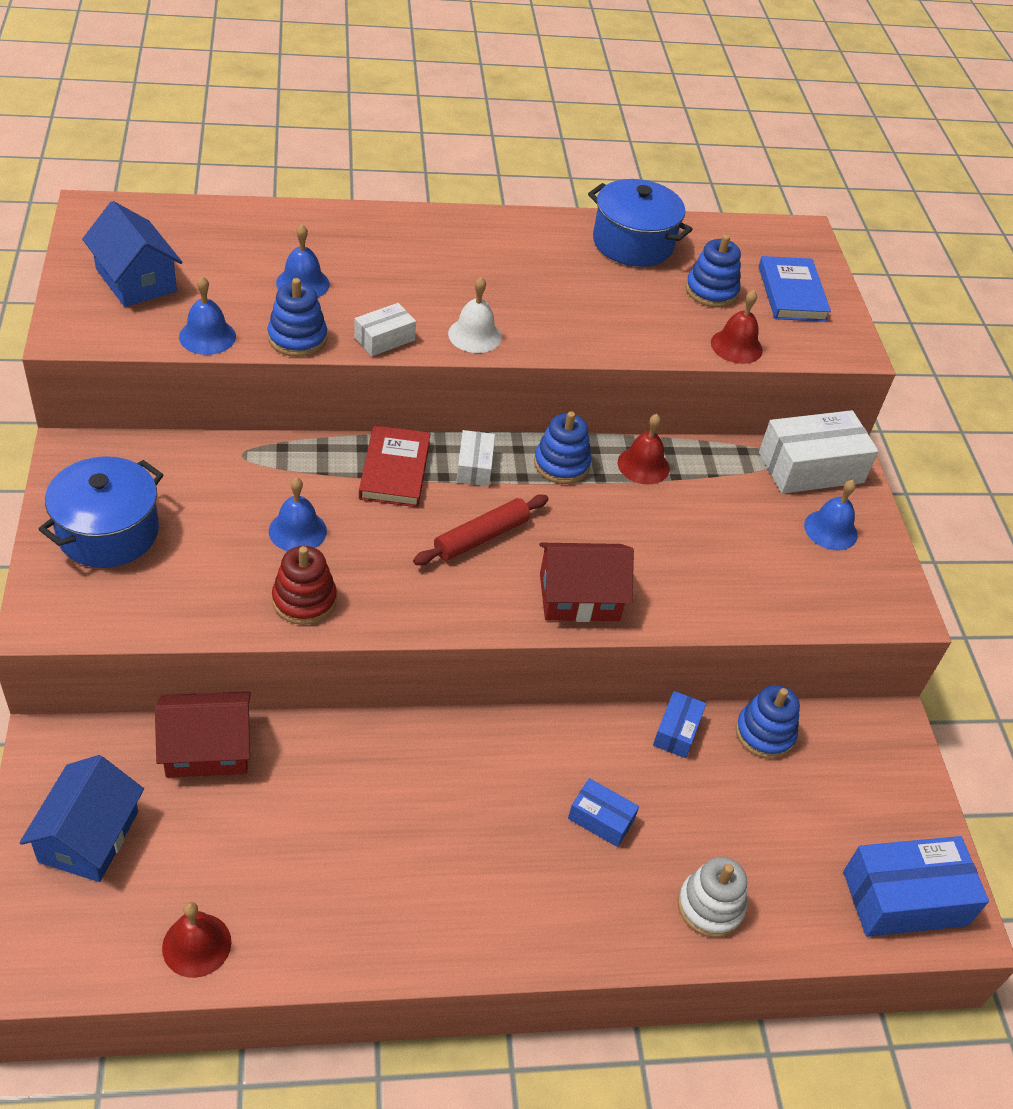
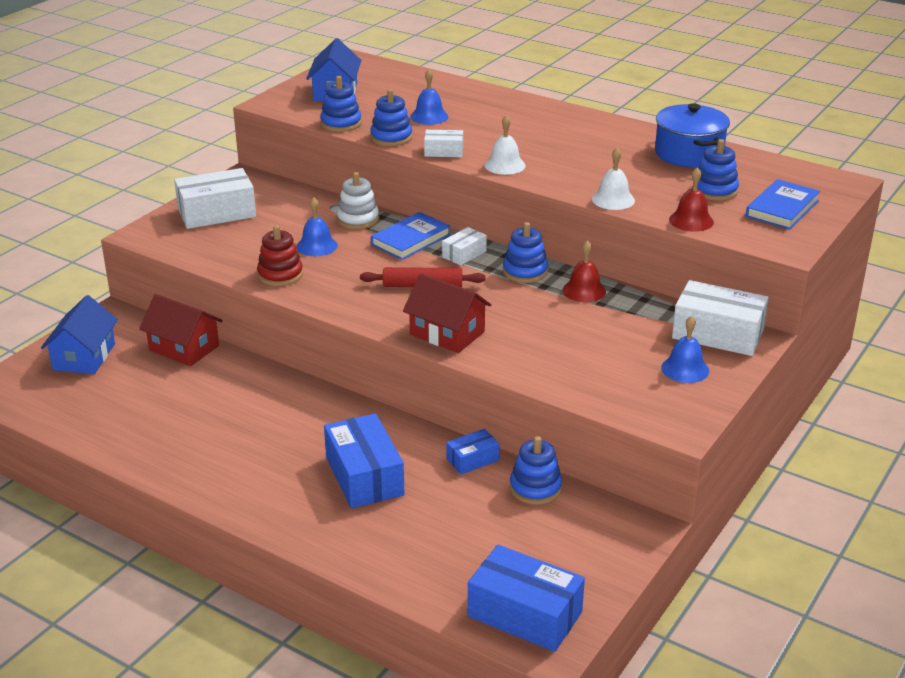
camera: 45 degrees right, 15 degrees down
blue house [20,755,144,882] -> blue house turned 45 degrees counterclockwise [41,295,118,374]
blue pot [38,456,163,568] -> white box [174,168,256,229]
red bell [162,902,231,978] -> none
blue bell [179,276,236,355] -> blue stacking toy [320,76,362,132]
red book [359,425,431,507] -> blue book [371,212,451,260]
blue box [568,778,639,847] -> blue box [324,413,405,508], size x1.89
white stacking toy [678,857,747,938] -> white stacking toy moved to [337,172,379,229]
none -> white bell [592,148,635,210]

